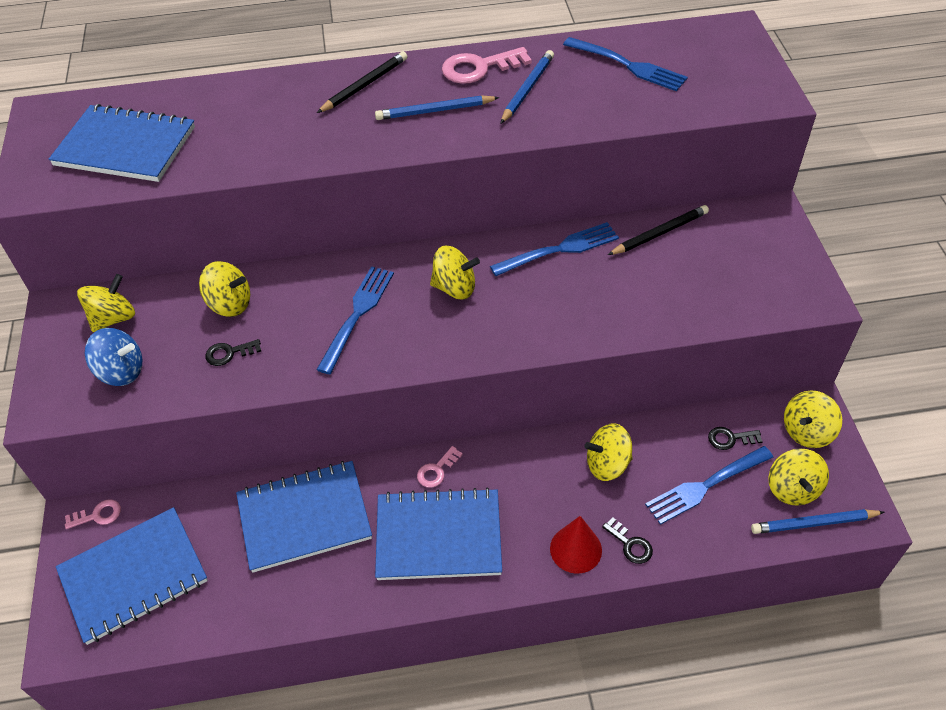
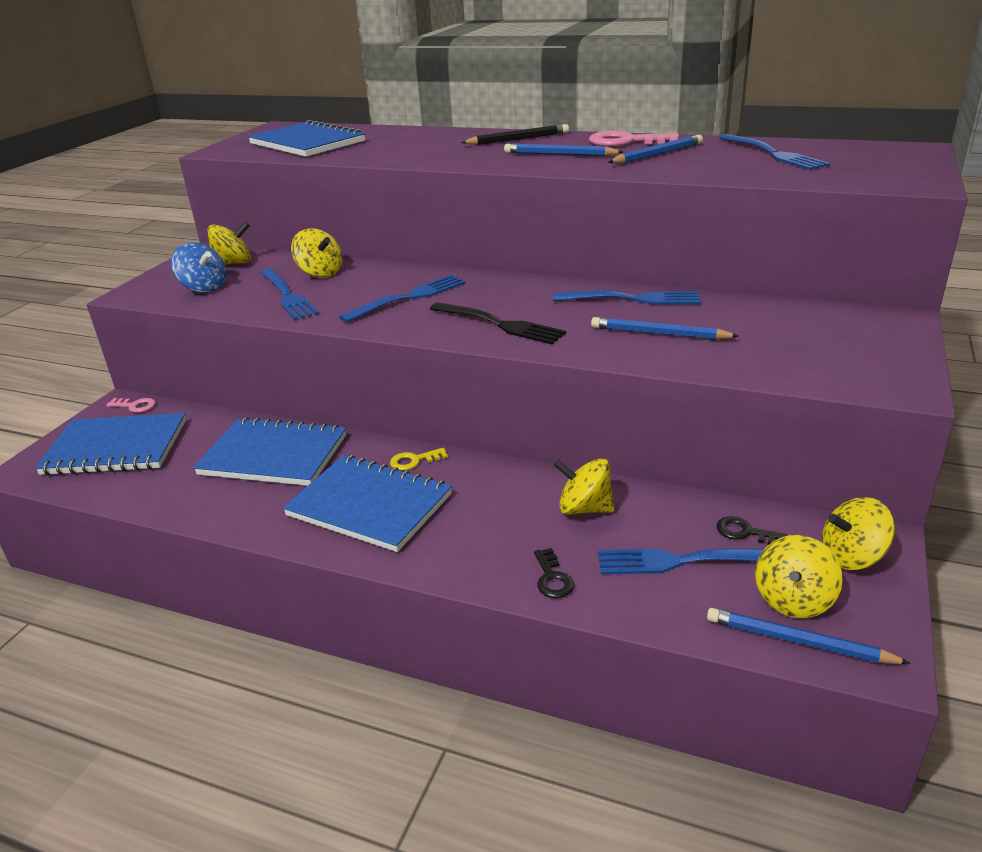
camera: 30 degrees right, 20 degrees down
black key [205,339,261,366] -> blue fork [260,268,319,320]
pink key [417,446,463,488] -> yellow key [390,447,448,471]
yellow spinning top [430,246,480,299] -> none
red cone [550,516,602,574] -> none
black pencil [608,205,709,255] -> none
none -> black fork [430,302,566,344]
none -> blue pencil [591,317,738,339]

